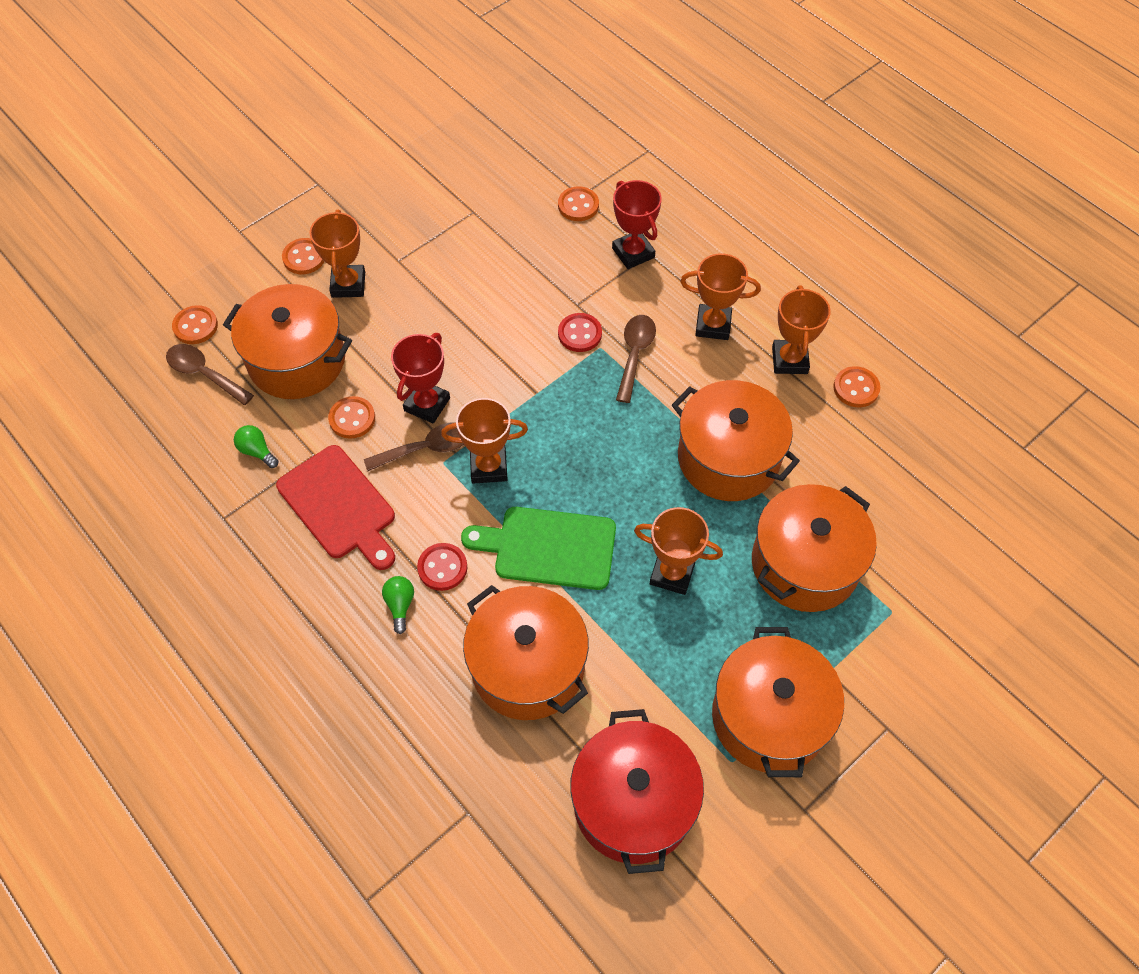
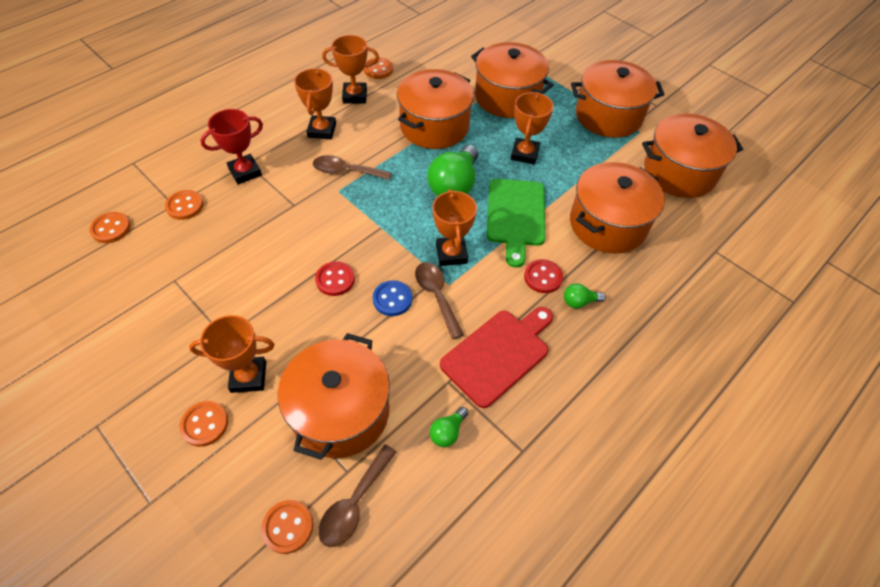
camera: 95 degrees left, 5 degrees down
orange button [328,396,375,439] -> orange button moved to [89,212,131,243]
red trophy [391,333,450,423] -> blue button [373,280,412,316]
red button [558,313,602,352] -> red button moved to [315,261,355,296]
red pot [570,709,704,874] -> orange pot [642,113,743,198]
none -> green light bulb [427,145,478,196]

